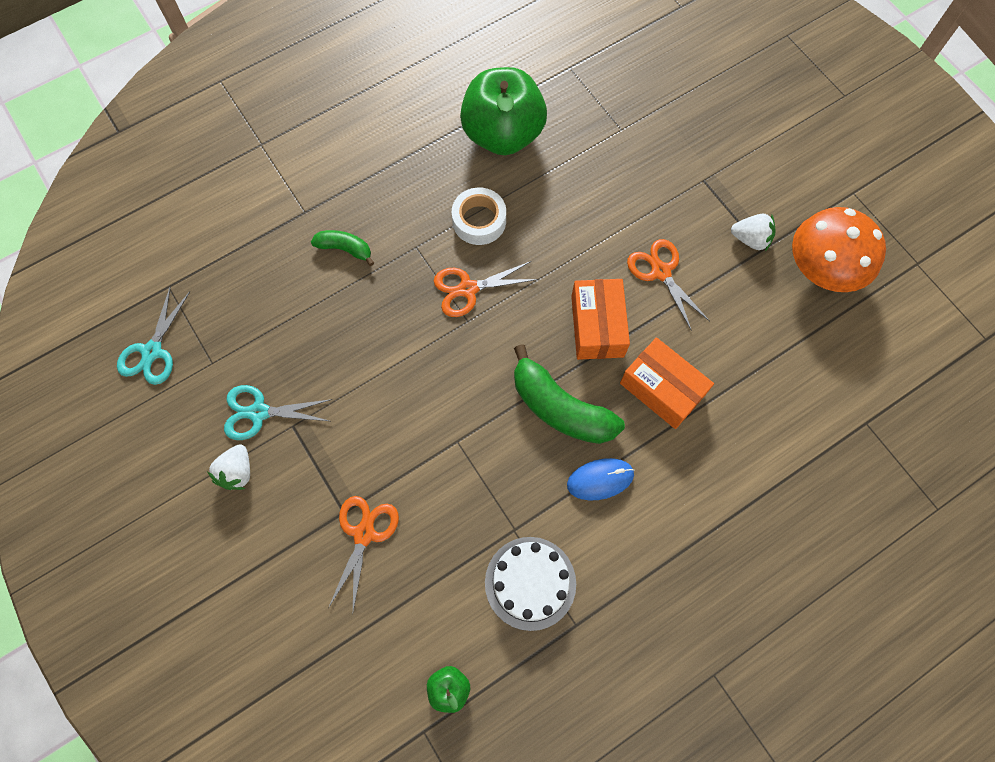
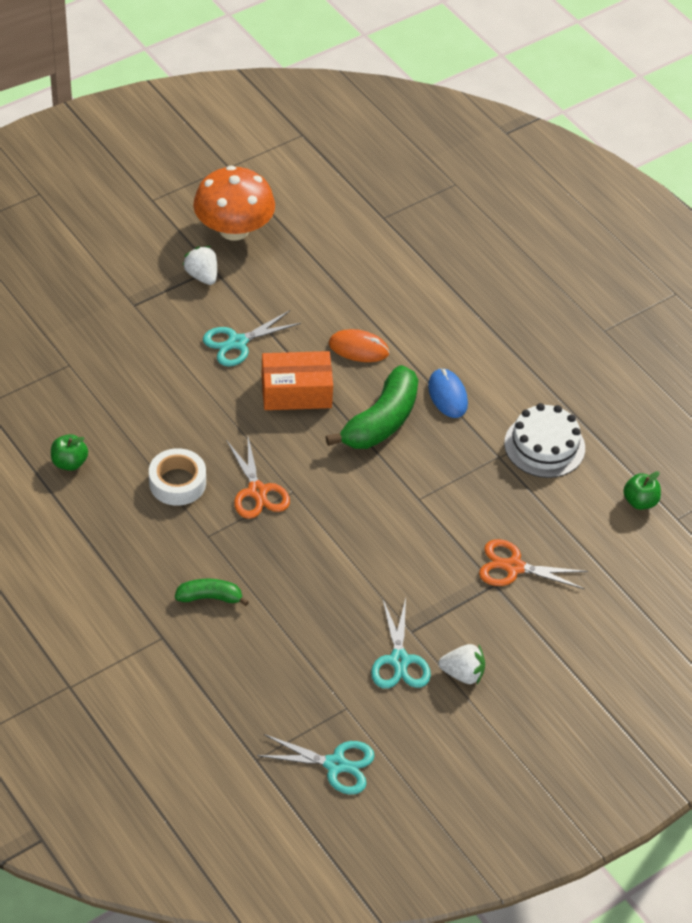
camera: 95 degrees left, 20 degrees down
green banana [311,230,374,266] -> green banana turned 75 degrees clockwise [175,579,249,606]
green apple [460,67,547,155] -> green apple [51,434,88,471], size x0.41
orange box [620,337,714,429] -> orange mouse [329,329,389,362]
orange scissors [627,239,710,331] -> turquoise scissors [203,310,301,367]
white strawberry [731,214,776,251] -> white strawberry turned 45 degrees counterclockwise [182,246,217,285]

